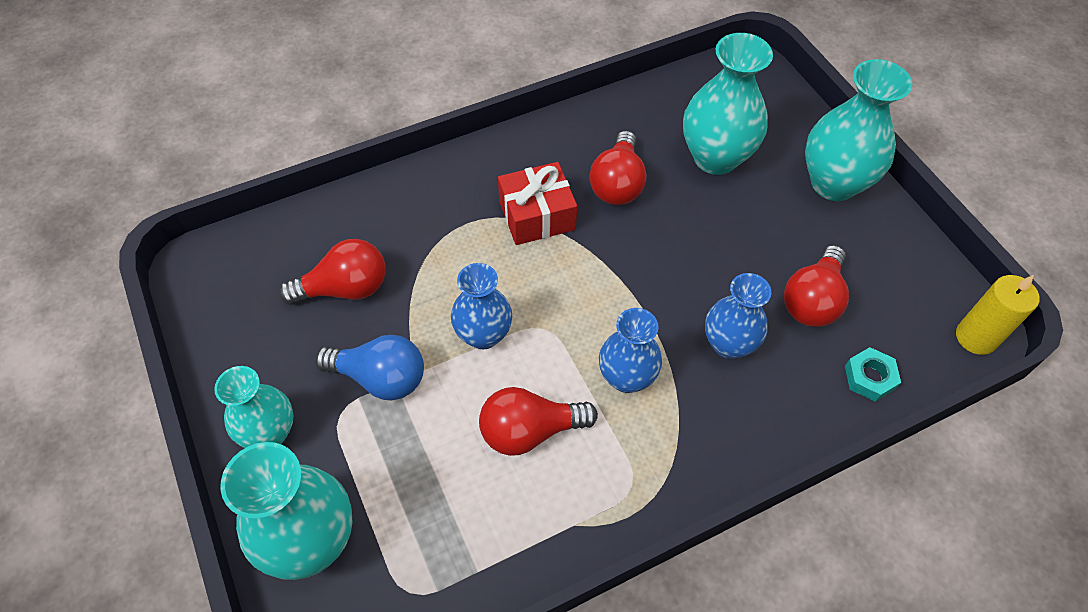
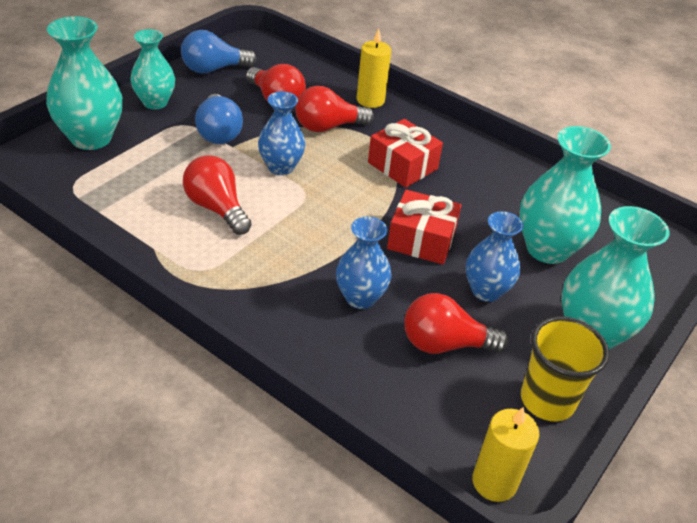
camera: 60 degrees right, 15 degrees down
red light bulb [590,131,646,205] -> red light bulb moved to [295,86,374,132]
blue vase [599,308,662,393] -> blue vase moved to [466,211,523,302]
turquoise nut [845,347,901,402] -> none
none -> blue light bulb [181,30,257,74]
none -> yellow candle [357,28,391,108]
none -> red gift [387,190,461,264]
none -> yellow cup [521,316,609,421]

